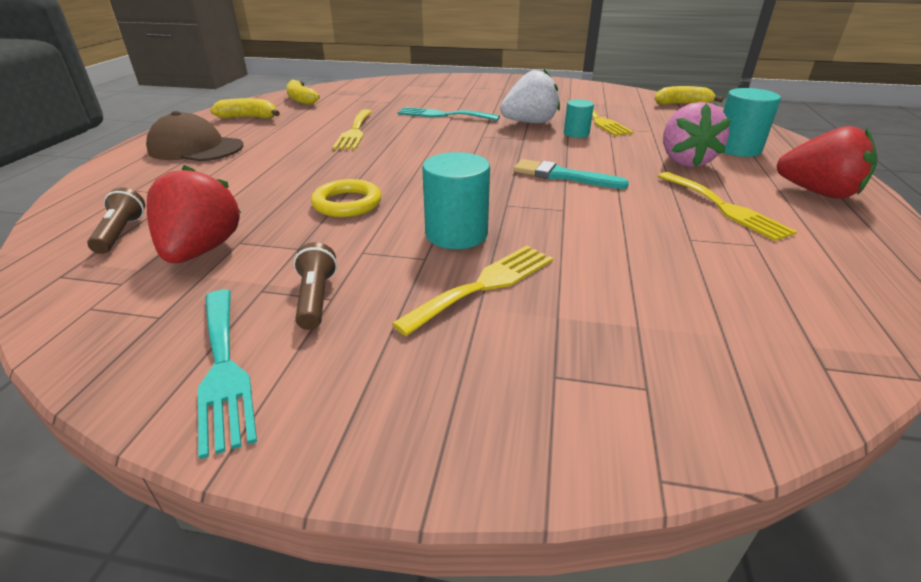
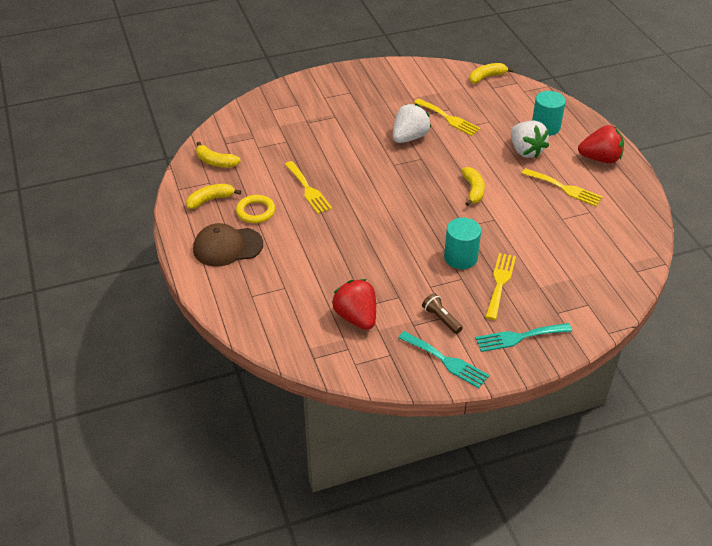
camera: 30 degrees left, 10 degrees up
brown flashlight [87,188,145,254] -> none
yellow ring [311,179,382,217] -> yellow ring moved to [236,195,275,223]
turquoise fork [397,107,500,121] -> turquoise fork moved to [475,323,572,352]
turquoise brush [513,159,629,189] -> yellow banana [461,167,485,206]
turquoise cylinder [564,100,594,138] -> none
pink strawberry [663,102,731,167] -> white strawberry [511,121,549,158]

